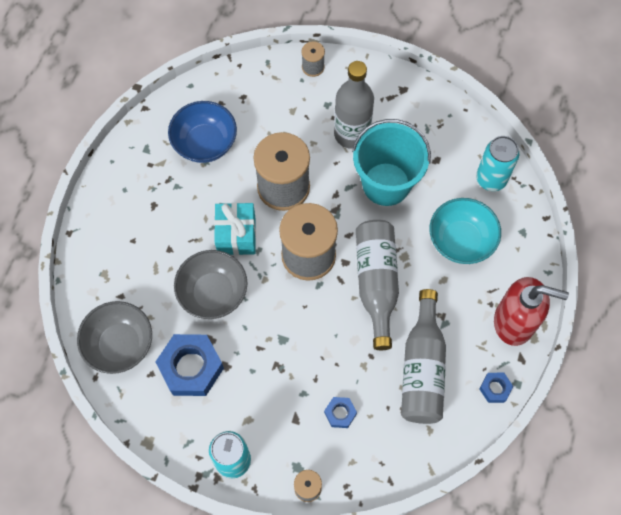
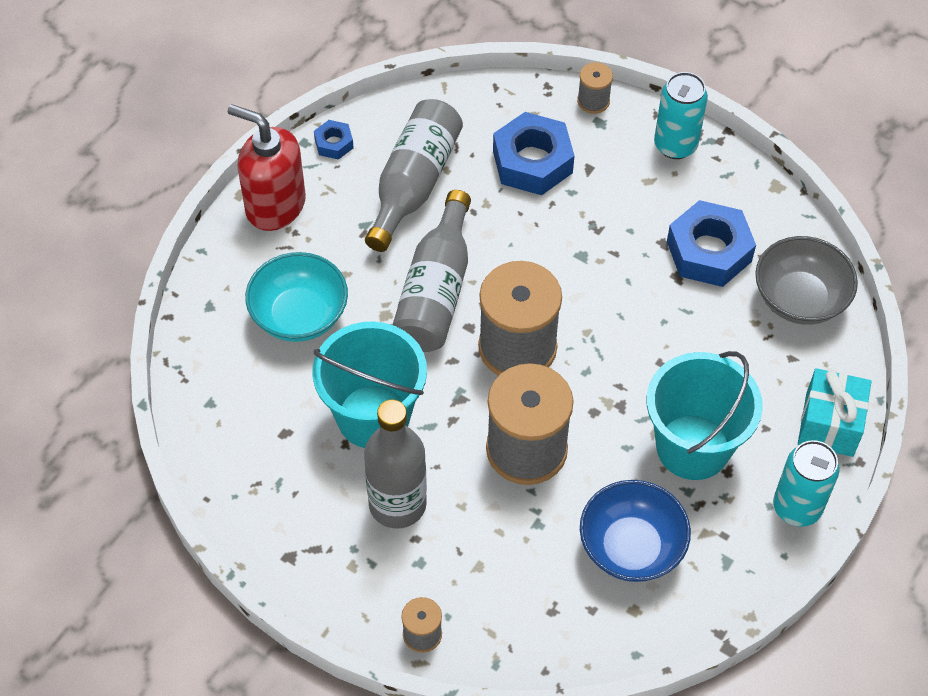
camera: 165 degrees left, 10 degrees down
grey bowl [174,250,247,319] -> none
turquoise gift [214,203,256,255] -> turquoise gift moved to [798,368,871,457]
blue nut [324,397,357,428] -> blue nut [493,112,575,195], size x2.05
turquoise can [476,136,519,191] -> turquoise can moved to [773,440,840,527]
none -> turquoise bucket [647,351,763,480]

